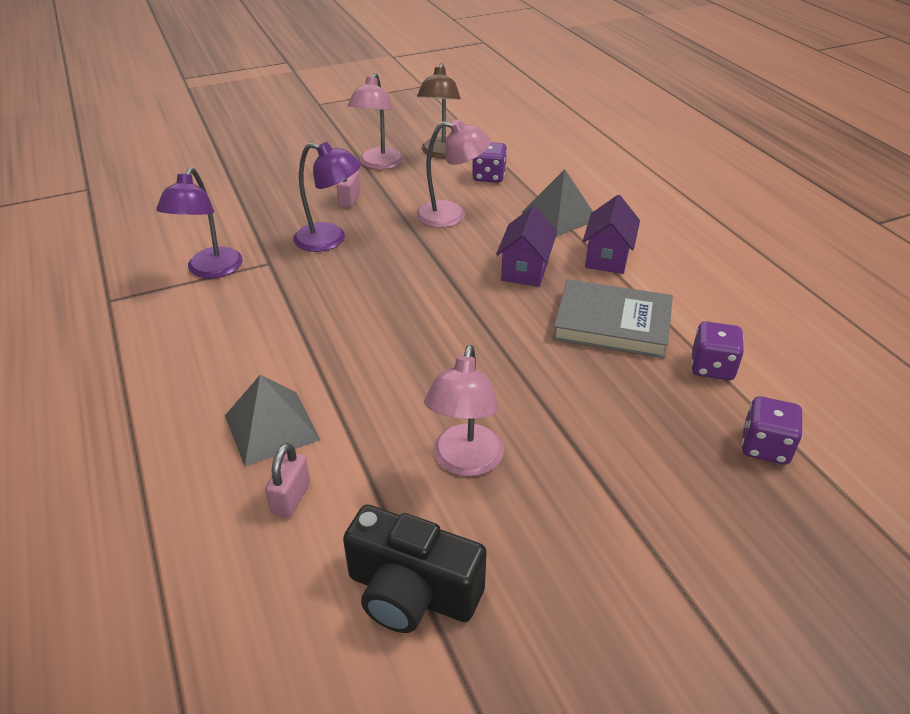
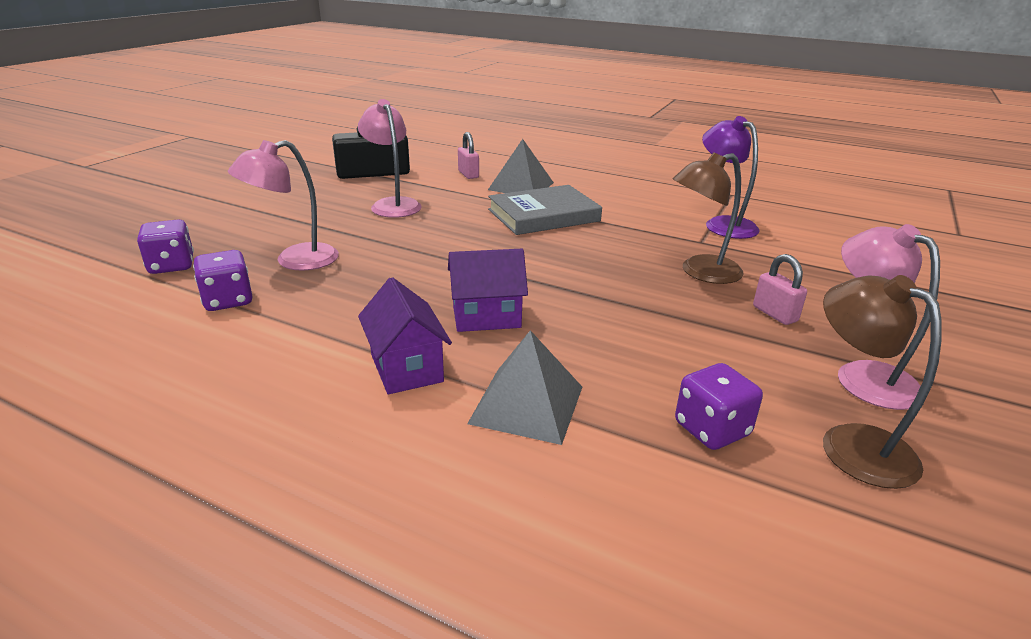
camera: 140 degrees right, 10 degrees down
purple lamp [293,142,361,252] -> brown lamp [673,152,744,284]
pink lamp [416,119,491,228] -> pink lamp moved to [228,140,339,271]
purple house [496,206,557,287] -> purple house turned 75 degrees counterclockwise [448,249,528,332]
grey book [553,279,673,358] -> grey book moved to [488,185,602,235]

